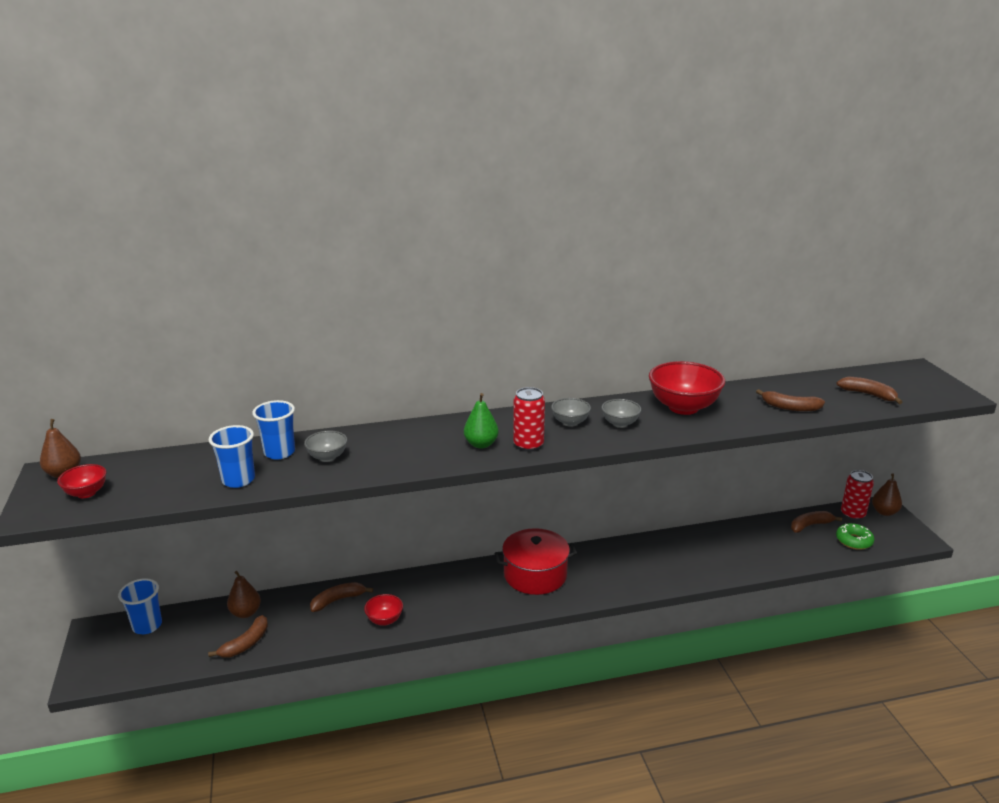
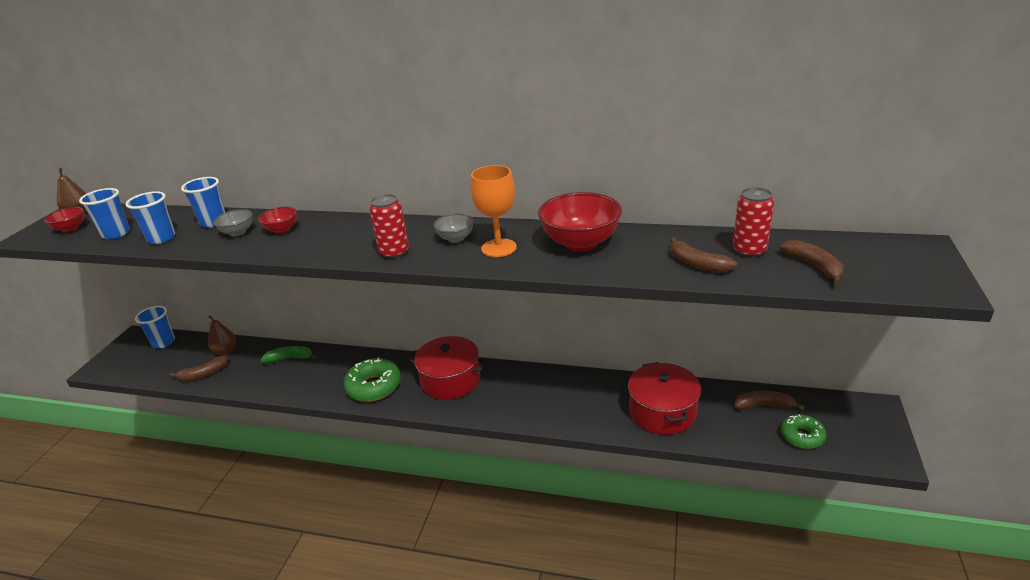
camera: 30 degrees right, 5 degrees up
brown banana [310,582,373,612] -> green banana [260,346,316,363]
red bowl [364,594,403,626] -> red bowl moved to [258,207,297,234]
green pear [464,393,499,448] -> none
grey bowl [601,399,641,428] -> orange goblet [471,165,517,257]
red can [841,470,874,520] -> red can moved to [733,187,774,257]
brown pear [872,473,902,516] -> none
none -> blue cup [79,188,130,239]
none -> green donut [343,357,401,402]
none -> red pot [628,362,701,435]

